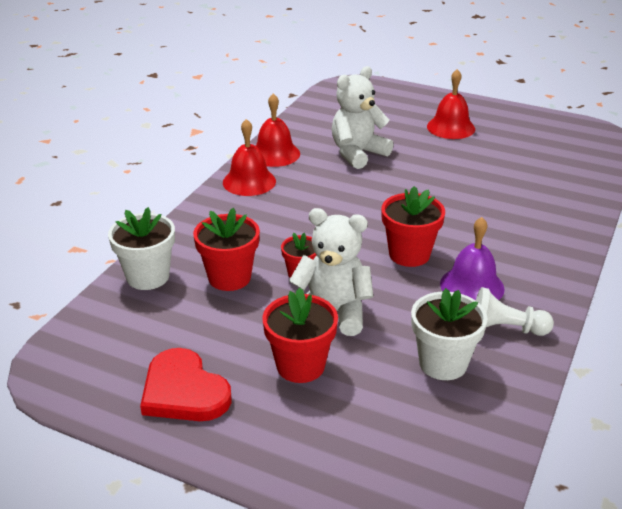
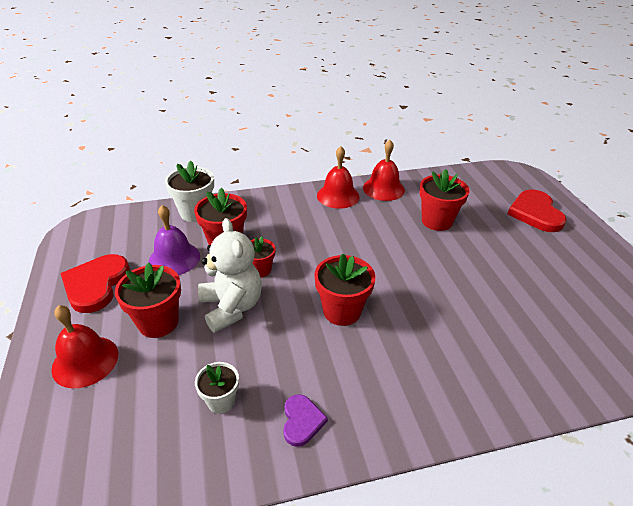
camera: 50 degrees right, 5 degrees up
white teddy bear [332,66,394,169] -> red flower pot [419,169,470,231]
white flower pot [411,288,488,380] -> white flower pot [195,362,239,413], size x0.61
red bell [427,69,475,139] -> red bell moved to [51,305,118,388]
purple bell [440,217,505,301] -> purple bell moved to [149,205,200,275]
white pawn [476,287,554,336] -> purple heart [283,394,328,447]
none -> red heart [507,190,567,232]

